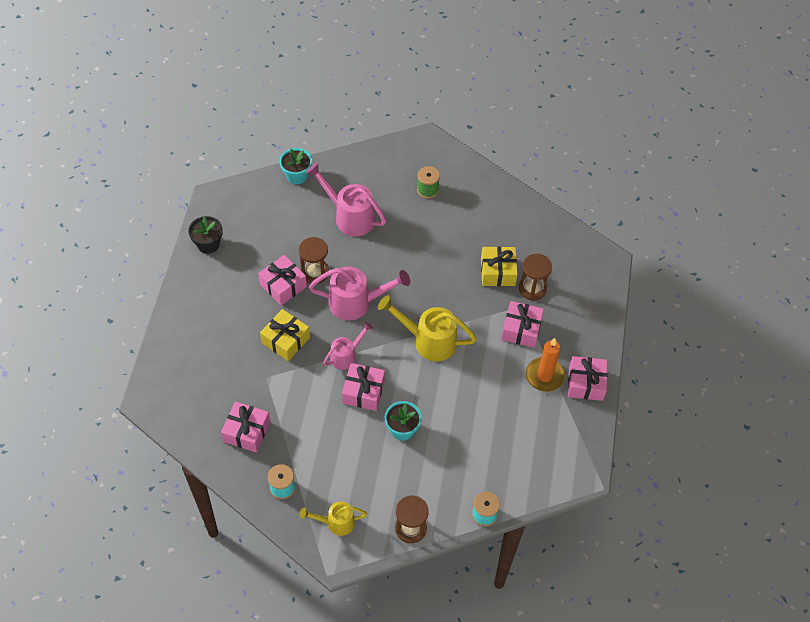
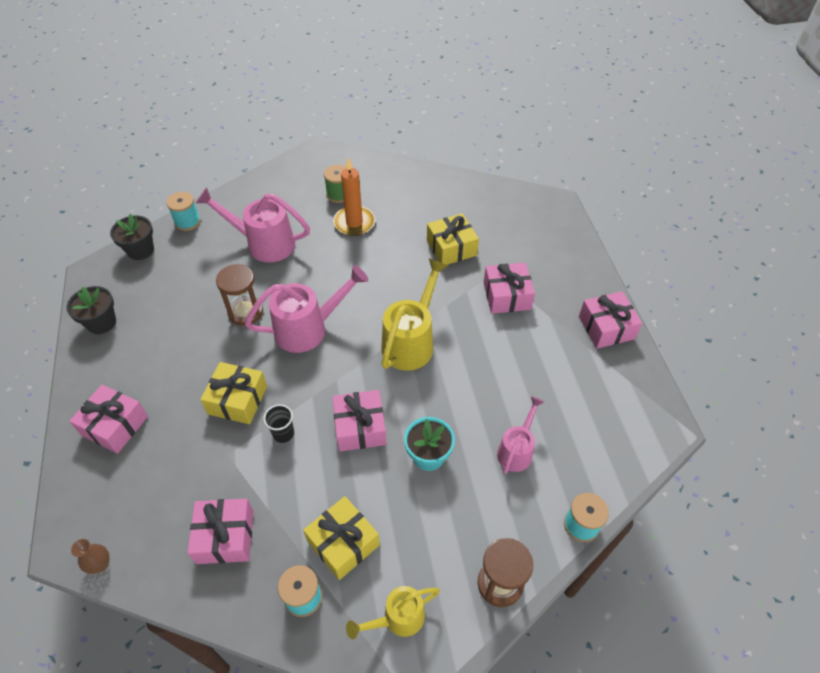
camera: 20 degrees left, 5 degrees down
pink gift [258,255,307,305] -> pink gift moved to [69,384,148,454]
turquoise flower pot [279,148,312,184] -> turquoise spool [166,192,201,231]
pink watering can [323,322,373,370] -> pink watering can moved to [497,396,544,474]
yellow watering can [378,295,476,361] -> yellow watering can turned 120 degrees clockwise [381,259,449,371]
brown hourglass [519,254,552,300] -> none
orange candle [526,338,565,392] -> orange candle moved to [333,157,375,236]
none -> brown vase [71,539,109,574]
none -> black flower pot [110,214,154,260]
none -> black cup [263,404,294,443]
none -> yellow gift [303,496,380,580]

